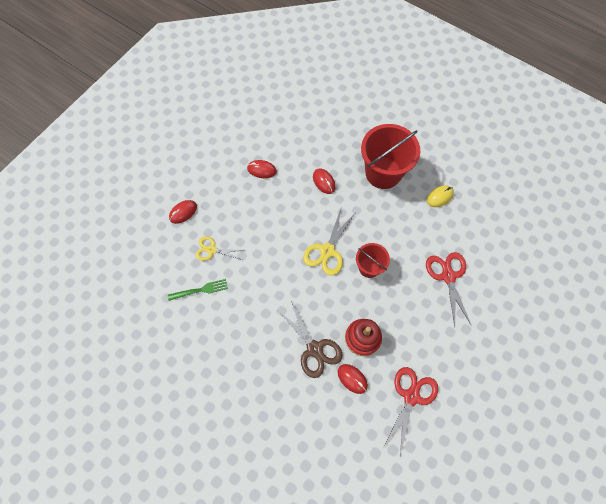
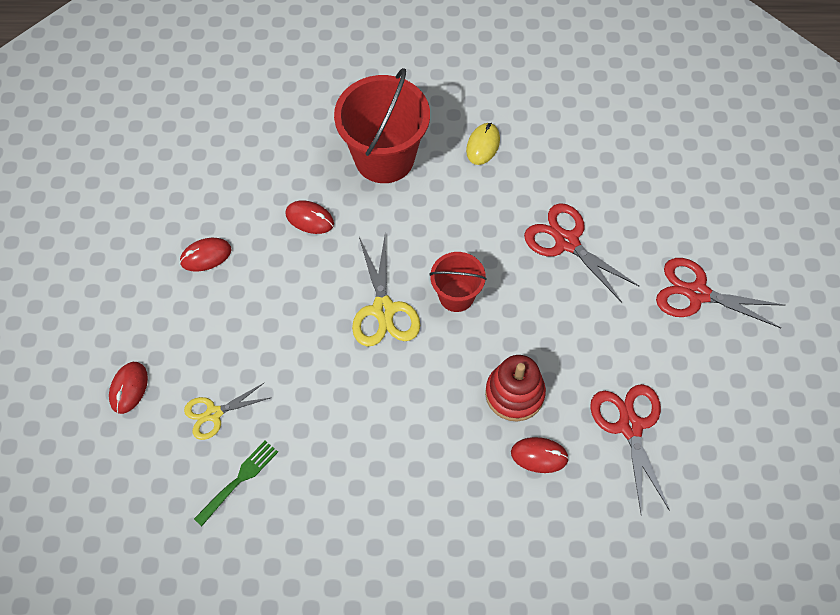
camera: 35 degrees left, 5 degrees down
brown scissors [278,301,342,378] -> none
none -> red scissors [656,258,785,328]

